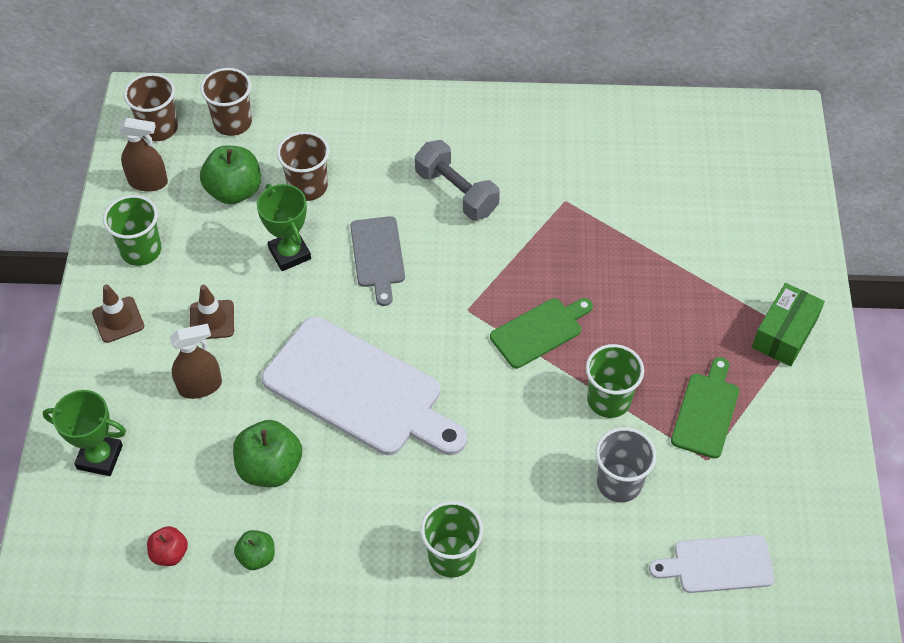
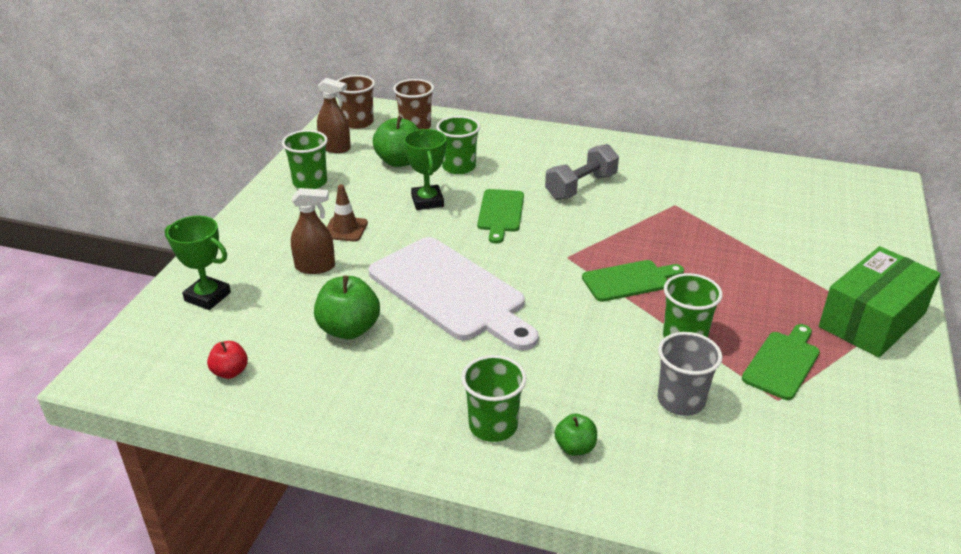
camera: 15 degrees right, 20 degrees down
brown traffic cone [92,284,144,343] -> none
green apple [234,530,275,570] -> green apple moved to [555,414,597,456]
brown cup [277,131,329,201] -> green cup [436,116,480,174]
grey cutting board [350,216,405,306] -> green cutting board [477,189,524,244]
grey dumbbell [415,140,500,220] -> grey dumbbell turned 75 degrees clockwise [545,144,619,200]
white cutting board [649,535,775,593] -> none
green box [752,283,825,367] -> green box [819,246,941,358], size x1.51

